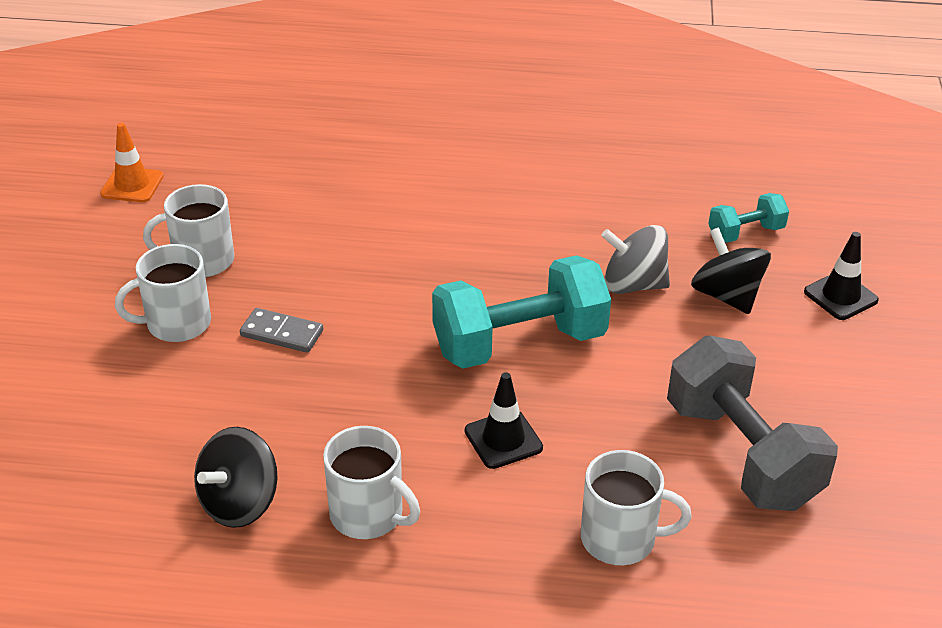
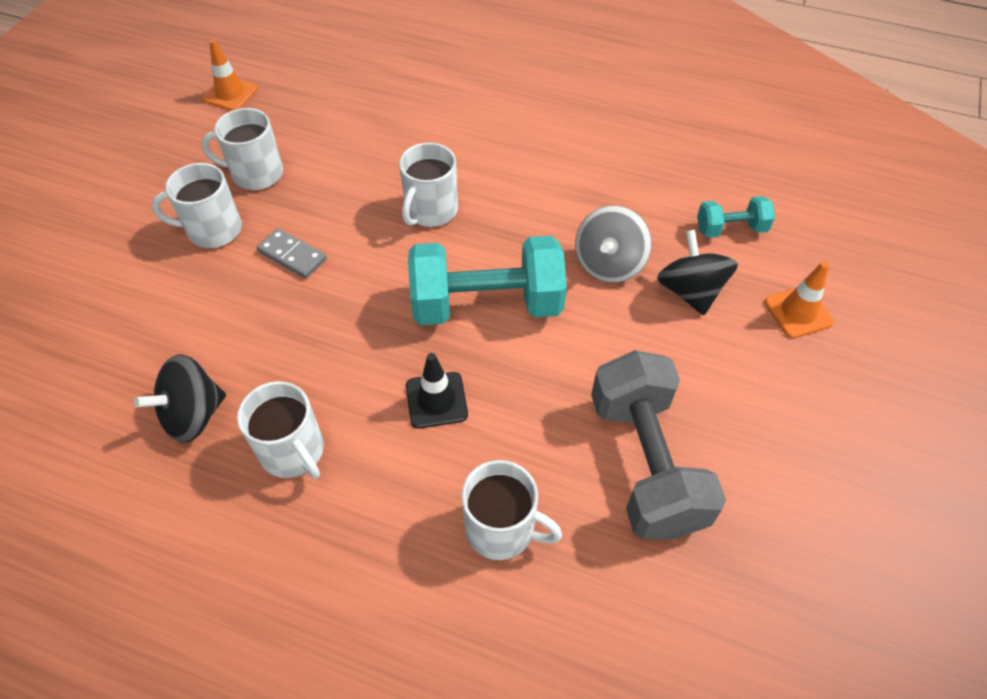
camera: 15 degrees right, 15 degrees up
grey spinning top [601,225,670,294] -> grey spinning top turned 90 degrees counterclockwise [575,205,652,283]
black traffic cone [804,232,879,320] -> orange traffic cone [764,261,834,338]
none -> white mug [399,143,458,227]

